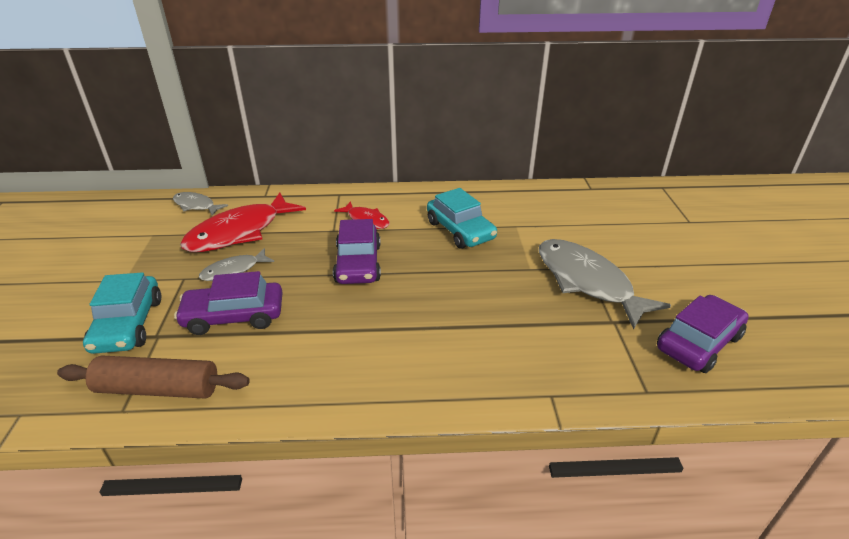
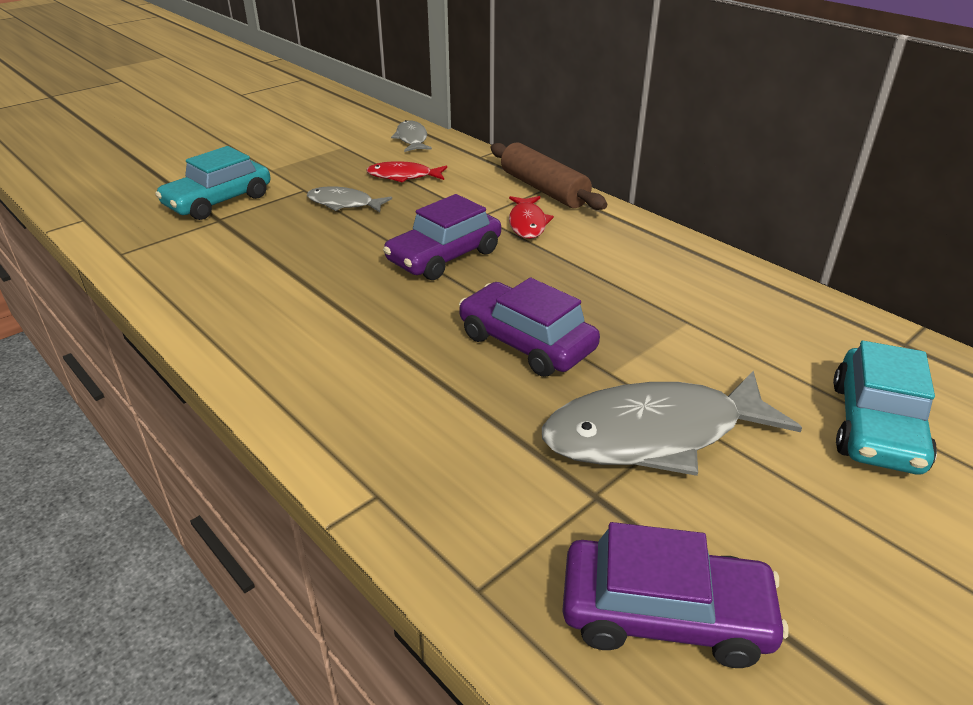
camera: 50 degrees right, 0 degrees up
brown rolling pin [57,355,250,399] -> brown rolling pin moved to [491,142,607,210]
purple car [174,271,283,335] -> purple car moved to [459,278,600,377]
red fish [180,193,306,252] -> red fish [366,161,447,183], size x0.52
turquoise car [427,188,497,249] -> turquoise car moved to [833,341,937,474]
grey fish [539,239,671,330] -> grey fish turned 120 degrees counterclockwise [542,371,802,476]

